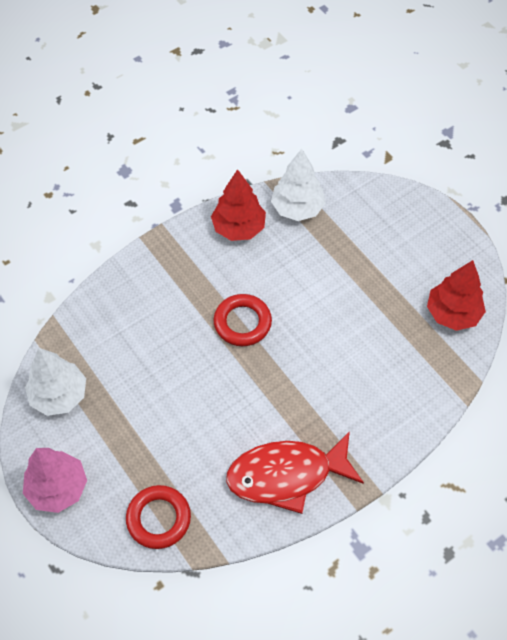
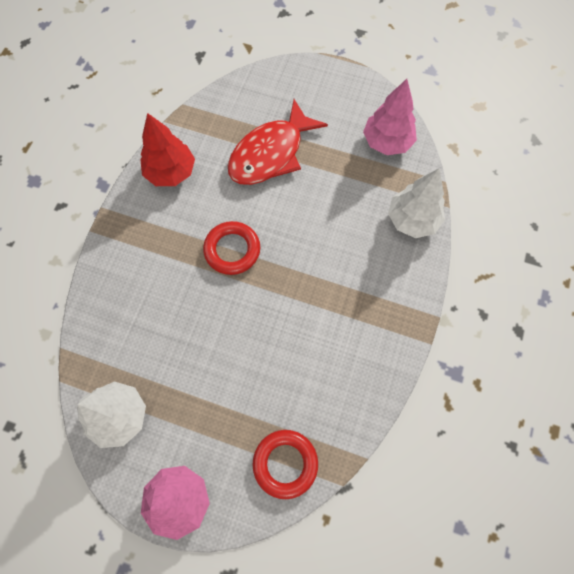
camera: 35 degrees left, 10 degrees up
red fish [226,431,364,514] -> red fish moved to [228,99,328,185]
white tree [271,149,326,221] -> white tree moved to [388,168,445,238]
red tree [427,260,486,331] -> pink tree [363,79,417,155]

